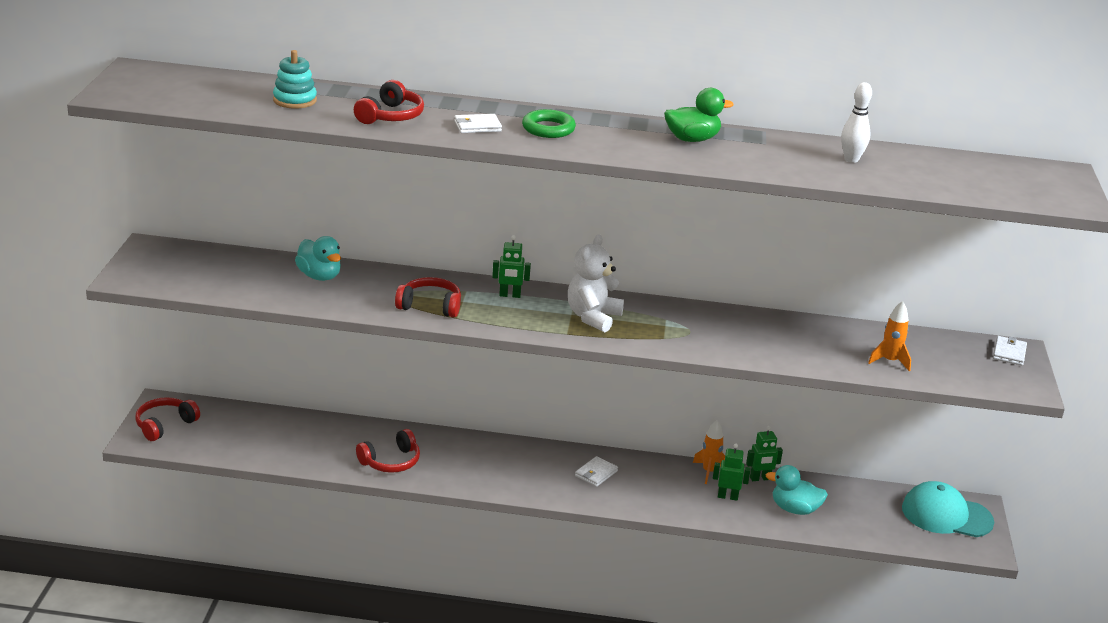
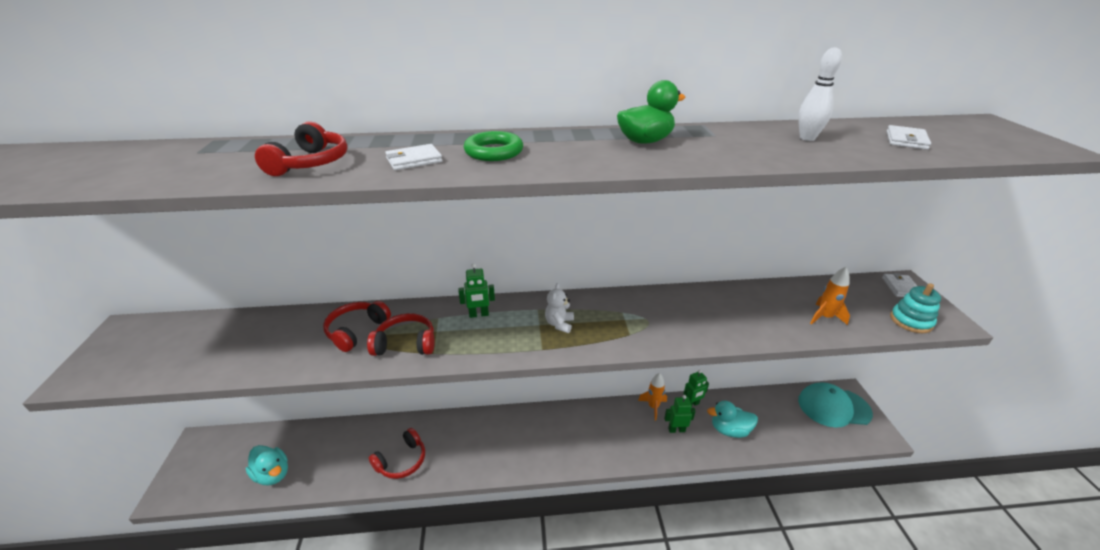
camera: 10 degrees left, 5 degrees up
red headphones [135,397,200,441] -> red headphones moved to [323,301,391,352]
turquoise stacking toy [273,50,317,109] -> turquoise stacking toy moved to [890,283,941,333]
turquoise duck [295,236,341,281] -> turquoise duck moved to [245,445,288,485]
white teddy bear [568,234,624,332] -> white teddy bear [545,283,574,333], size x0.57
white wallet [575,456,618,487] -> white wallet moved to [887,125,931,150]

